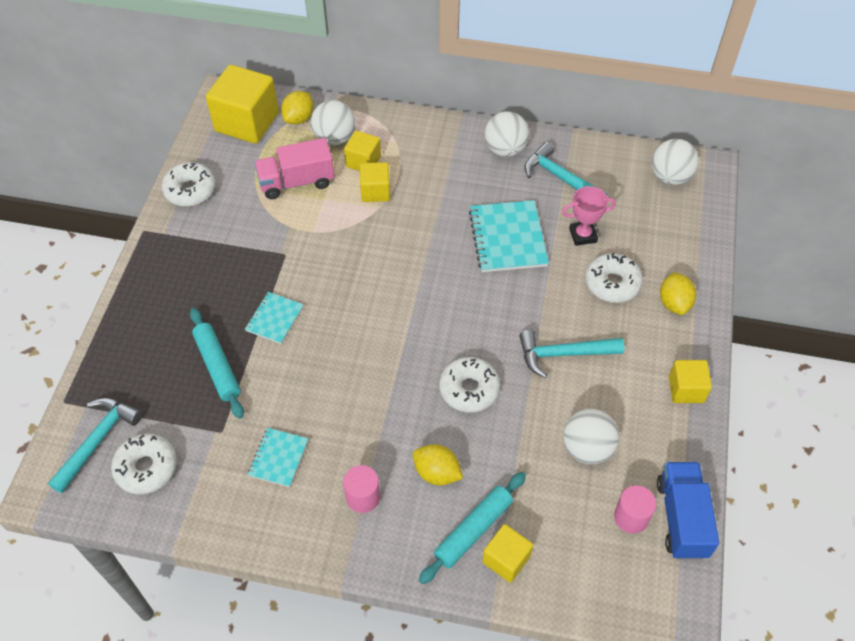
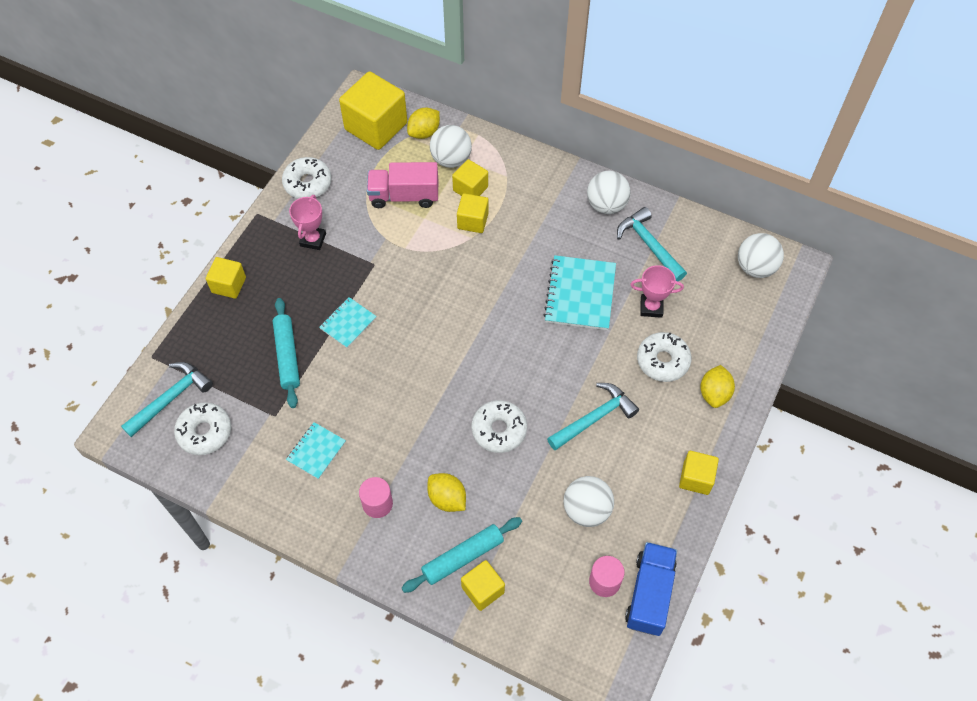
camera: 15 degrees right, 5 degrees up
turquoise hammer [519,330,625,378] -> turquoise hammer turned 135 degrees clockwise [547,383,639,450]
none -> yellow cube [206,257,246,299]
none -> pink trophy [289,195,326,250]

